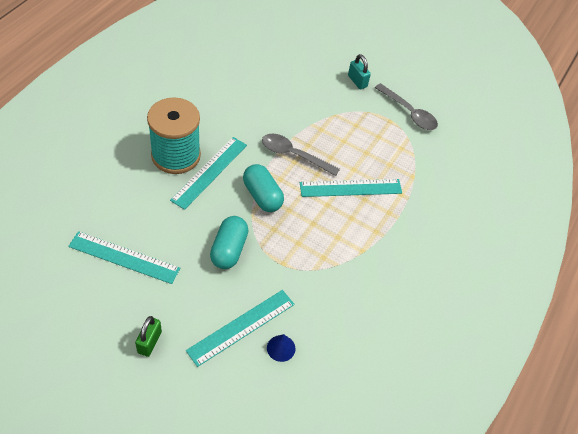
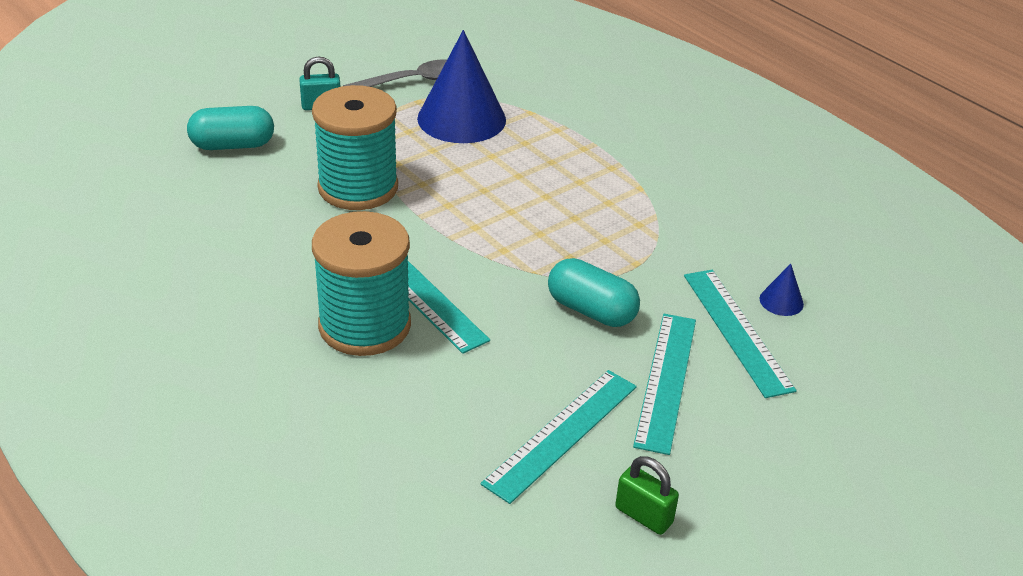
camera: 65 degrees left, 15 degrees down
green padlock [135,316,162,357] -> green padlock moved to [615,456,679,535]
turquoise capsule [243,164,284,212] -> turquoise capsule moved to [187,106,274,150]
grey spoon [262,134,340,176] -> none
turquoise ruler [300,179,402,197] -> turquoise ruler moved to [633,314,696,455]
none -> turquoise spool [312,85,398,210]
none -> blue cone [417,30,506,143]

